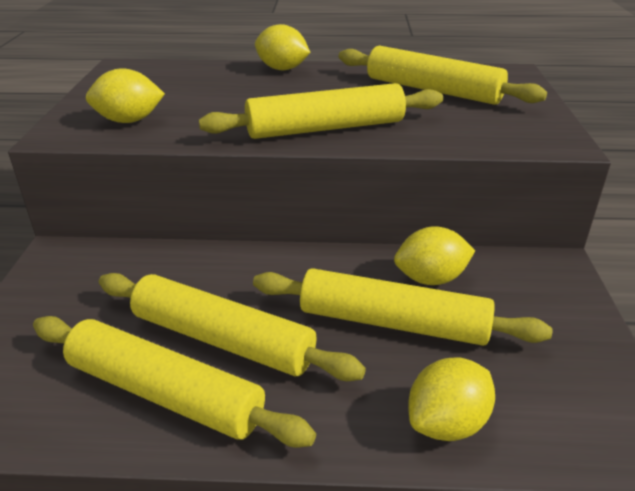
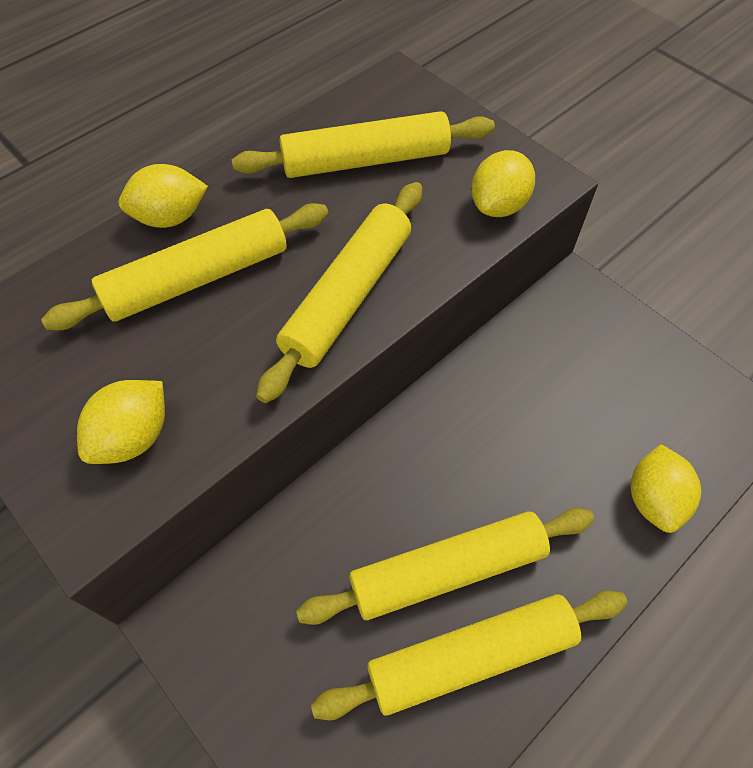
camera: 45 degrees left, 25 degrees up
yellow rolling pin [253,268,553,346] -> yellow rolling pin moved to [41,203,329,330]
yellow lemon [394,226,475,285] -> yellow lemon moved to [471,150,535,217]

